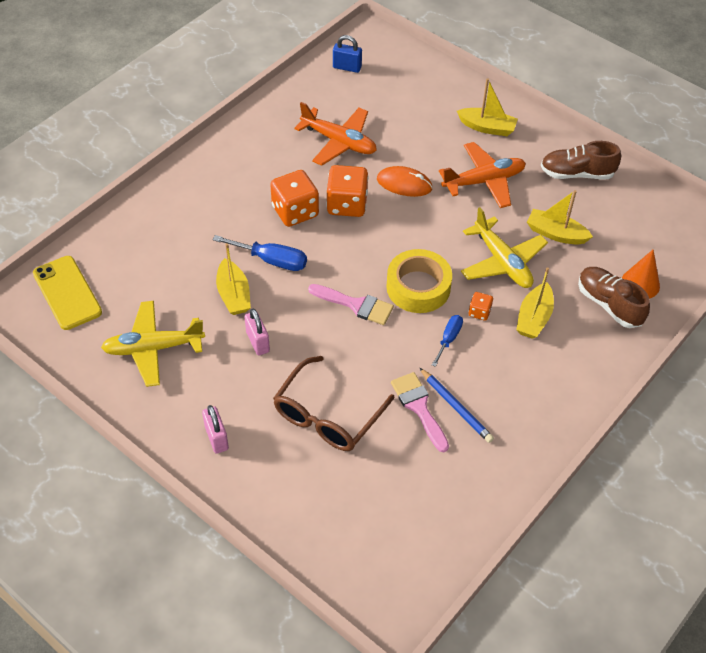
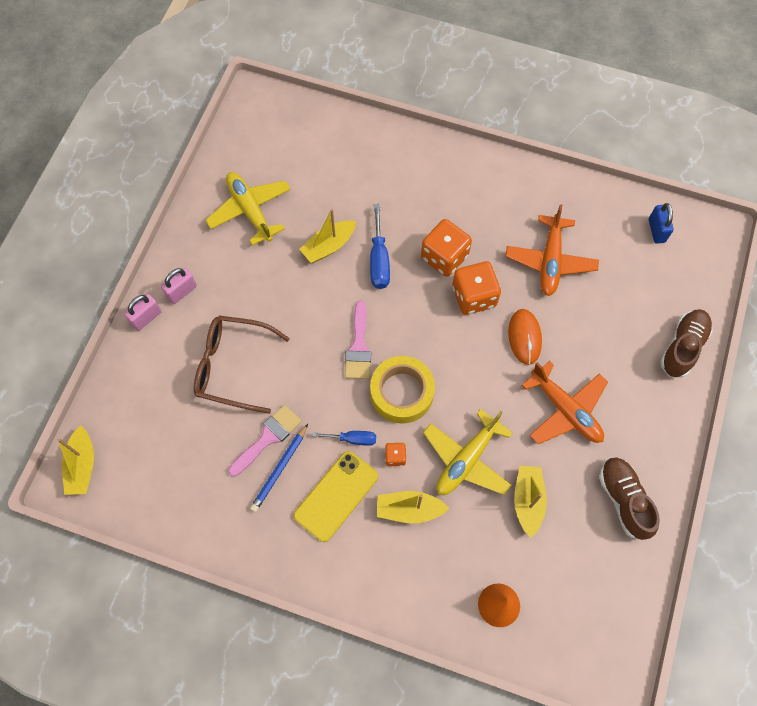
camera: 70 degrees right, 15 degrees up
yellow phone [33,256,102,330] -> yellow phone moved to [294,451,378,542]
pink padlock [244,309,270,356] -> pink padlock moved to [124,294,162,331]
yellow boat [457,78,518,136] -> yellow boat moved to [57,425,94,495]
brown shoe [578,267,650,328] -> brown shoe moved to [660,309,713,378]

